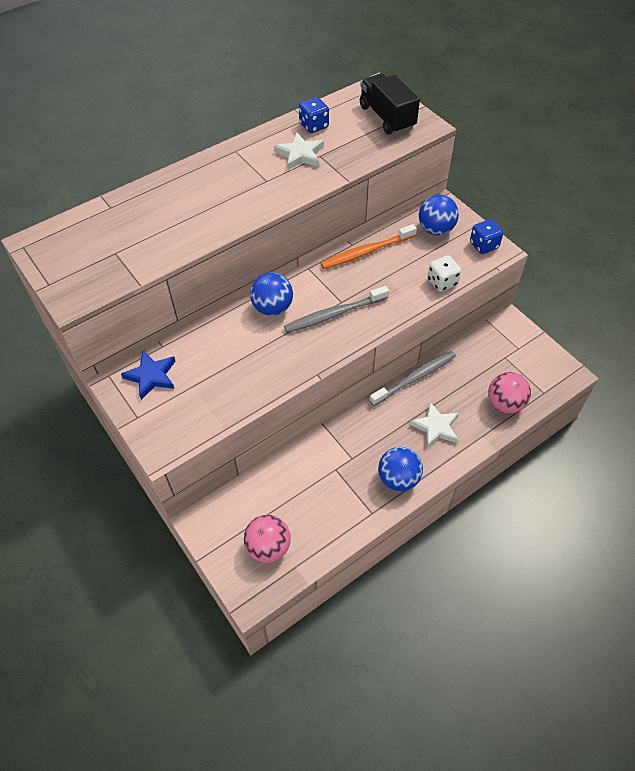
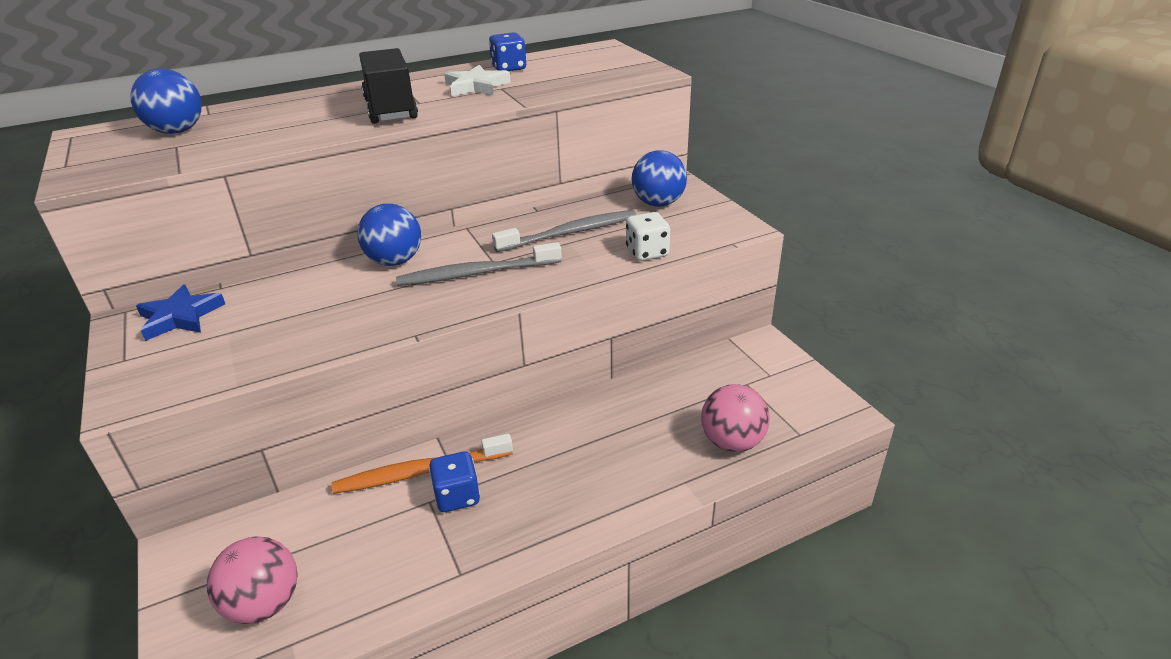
camera: 10 degrees right, 20 degrees down
orange toothbrush [321,224,417,269] -> orange toothbrush moved to [331,434,513,494]
black truck [360,73,420,135] -> black truck moved to [359,48,418,124]
grey toothbrush [370,351,456,406] -> grey toothbrush moved to [492,210,636,252]
blue ball [378,447,423,491] -> blue ball moved to [131,69,202,134]
white star [410,402,459,448] -> none
blue dice [470,219,503,254] -> blue dice moved to [429,451,480,512]

